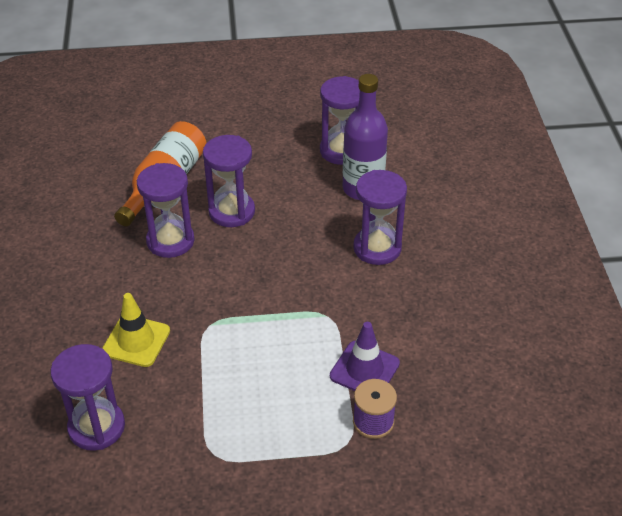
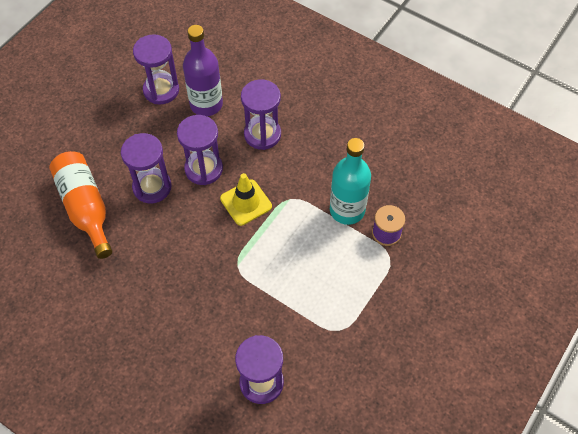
camera: 50 degrees left, 15 degrees up
yellow traffic cone [102,293,170,367] -> yellow traffic cone moved to [220,173,272,226]
purple hourglass [137,163,195,258] -> purple hourglass moved to [177,115,223,185]
purple traffic cone [330,322,400,391] -> turquoise bottle [330,138,371,225]

